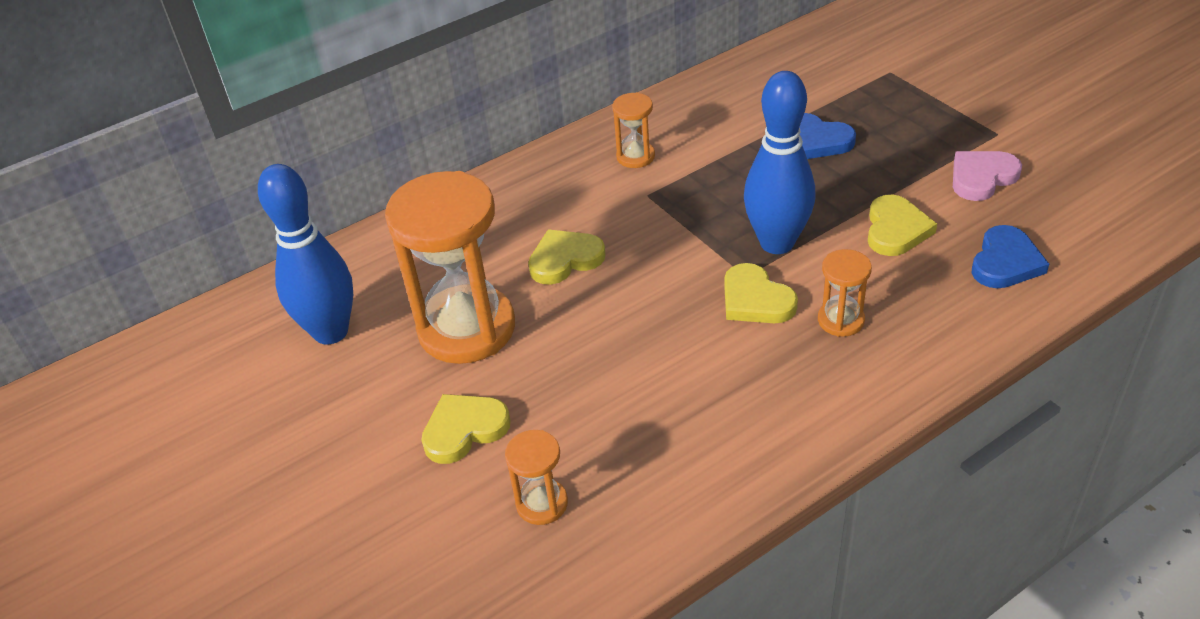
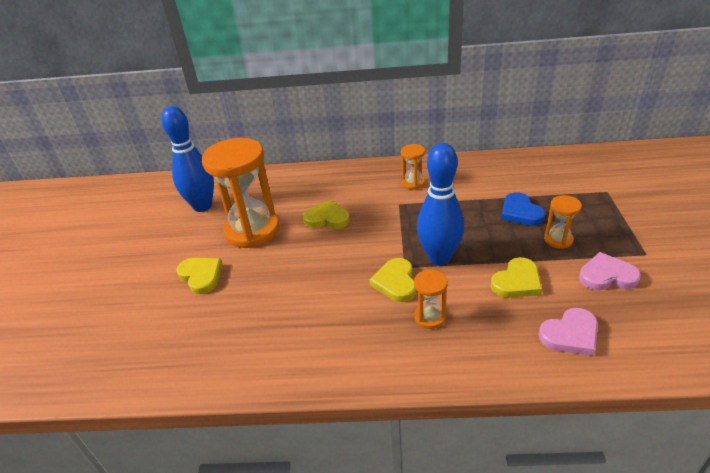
camera: 35 degrees right, 5 degrees down
yellow heart [421,394,511,464] -> yellow heart turned 45 degrees clockwise [176,258,223,294]
orange hourglass [505,430,568,525] -> orange hourglass moved to [544,195,582,249]
blue heart [972,225,1049,288] -> pink heart [538,308,598,356]

